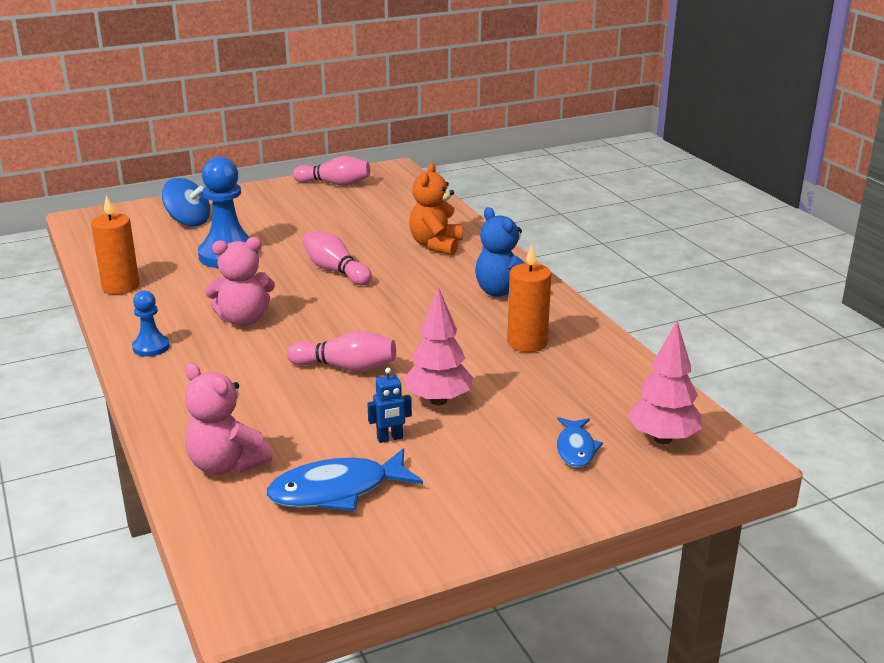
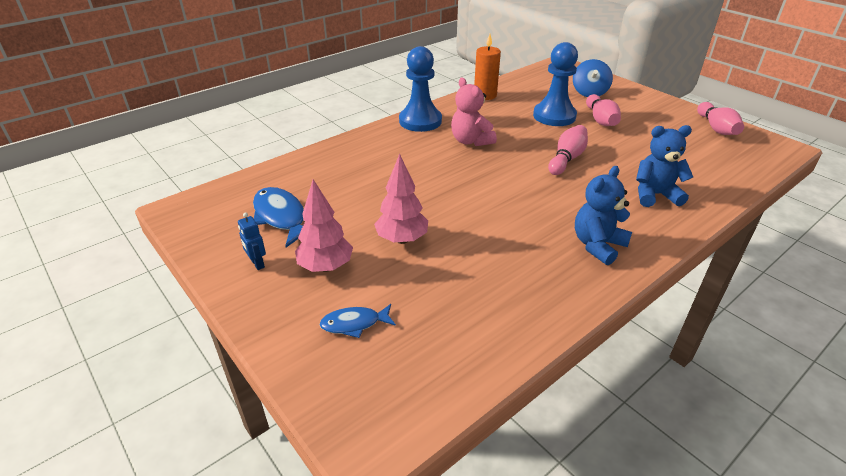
camera: 75 degrees right, 10 degrees up
blue pawn [132,290,170,357] -> blue pawn [399,46,442,132], size x1.93
pink teddy bear [185,363,272,475] -> none
pink bowling pin [287,330,396,372] -> pink bowling pin moved to [586,94,621,126]
blue robot [367,368,412,443] -> blue robot moved to [238,212,266,270]
orange teddy bear [409,163,463,255] -> blue teddy bear [636,125,693,207]
orange candle [507,245,551,352] -> none
pink tree [628,321,702,444] -> pink tree moved to [295,179,353,272]

